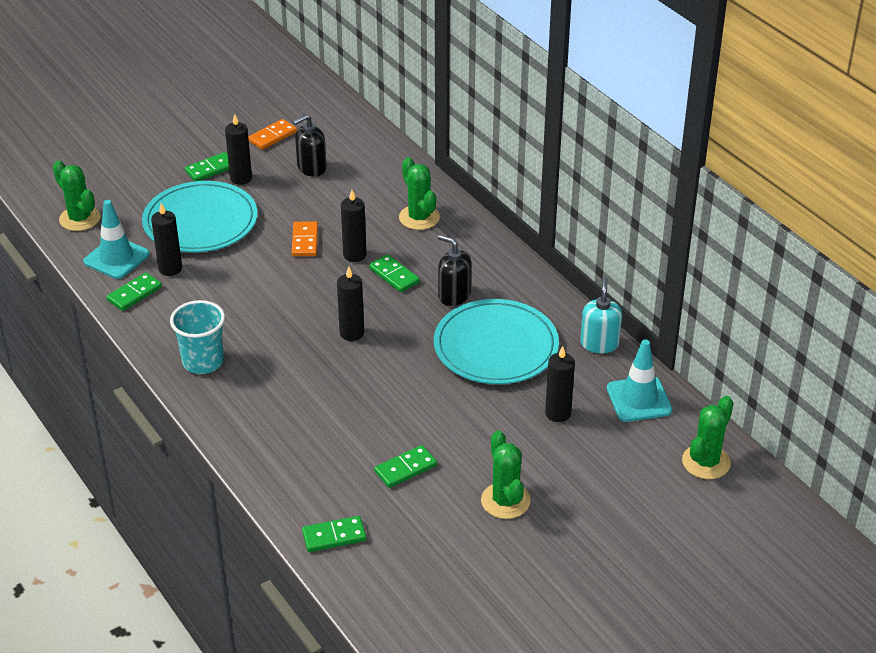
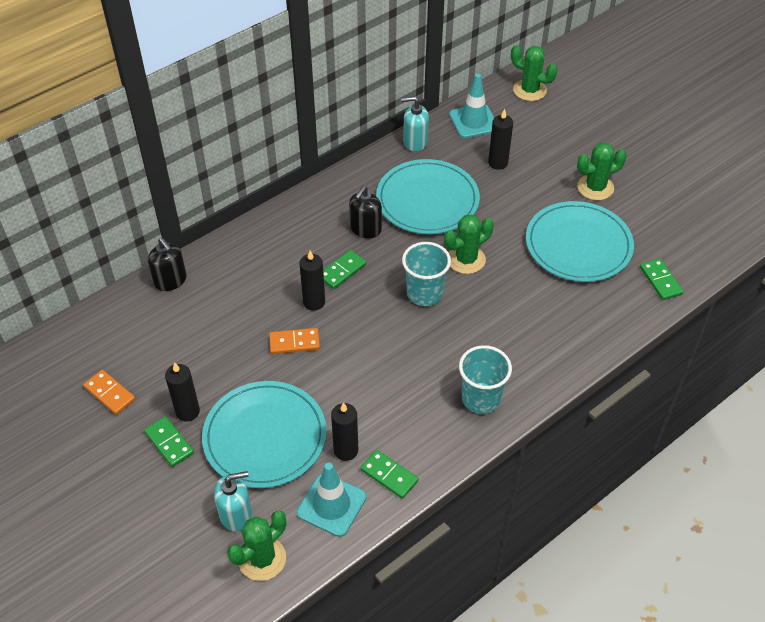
camera: 95 degrees left, 10 degrees up
black soap dispenser [293,114,327,176] -> black soap dispenser moved to [148,238,187,291]
black candle [337,267,364,341] -> turquoise cup [402,242,451,306]
green domino [374,445,437,488] -> turquoise plate [526,201,634,282]
green cactus [399,157,440,230] -> green cactus moved to [444,214,494,274]
none -> turquoise soap dispenser [214,471,252,532]

